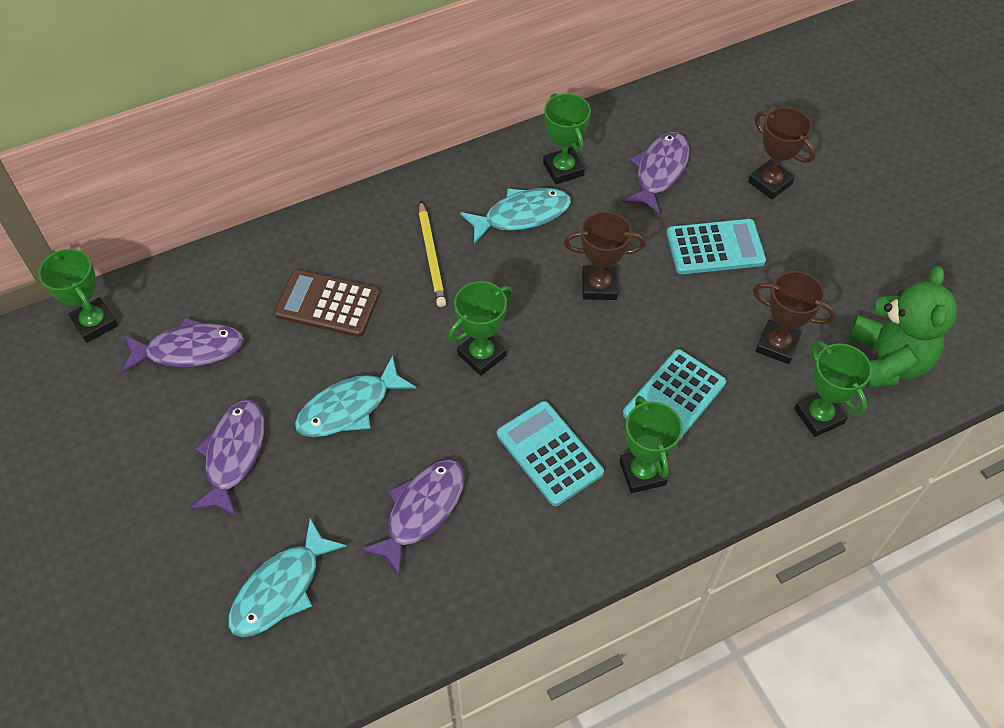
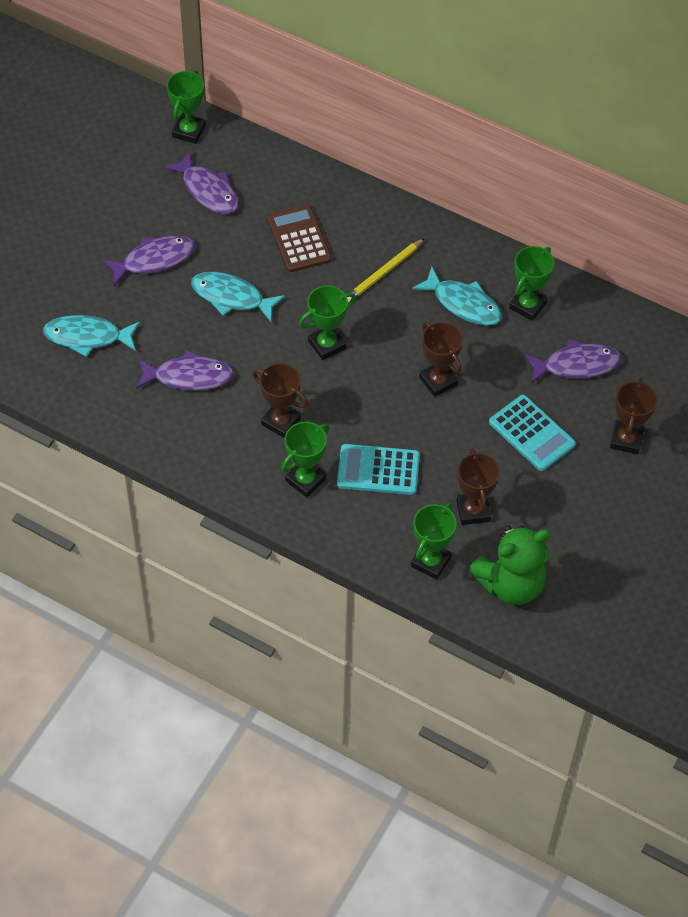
camera: 55 degrees right, 0 degrees up
green trophy [448,281,513,376] -> green trophy turned 45 degrees counterclockwise [299,285,356,360]
turquoise calculator [497,401,604,506] -> brown trophy [252,363,308,438]

